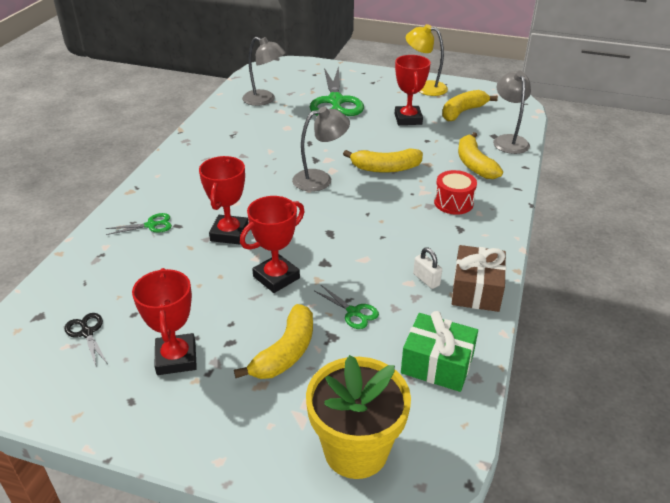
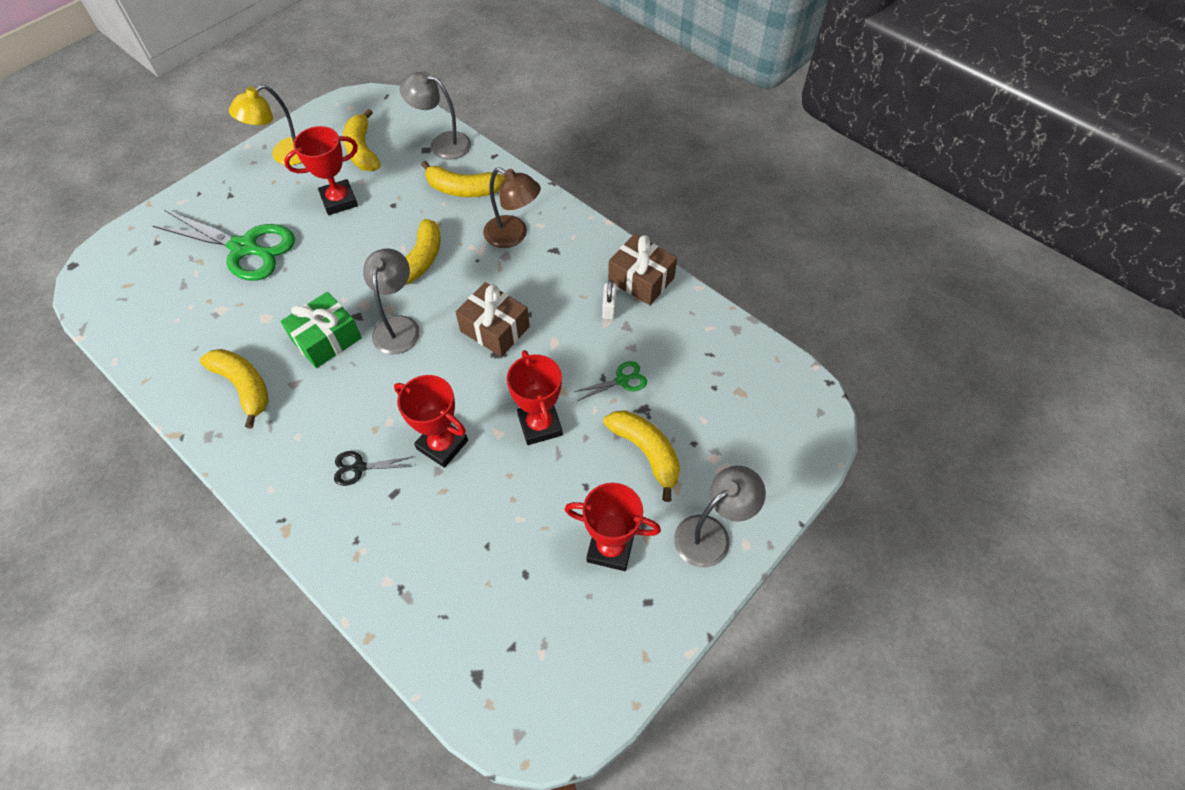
camera: 65 degrees left, 20 degrees up
black scissors [65,313,108,366] -> black scissors moved to [334,451,413,486]
green scissors [106,213,172,235] -> none
grey lamp [242,37,286,106] -> grey lamp moved to [674,466,766,567]
yellow flower pot [306,355,411,479] -> none
red trophy [395,55,431,125] -> red trophy turned 45 degrees counterclockwise [284,126,358,215]
green gift [401,311,478,392] -> green gift moved to [280,292,362,368]
white padlock [413,248,442,289] -> white padlock turned 75 degrees counterclockwise [602,280,617,319]
red drum [434,170,477,215] -> brown lamp [483,167,541,248]
none -> yellow banana [200,349,269,428]
none -> brown gift [456,282,530,357]

